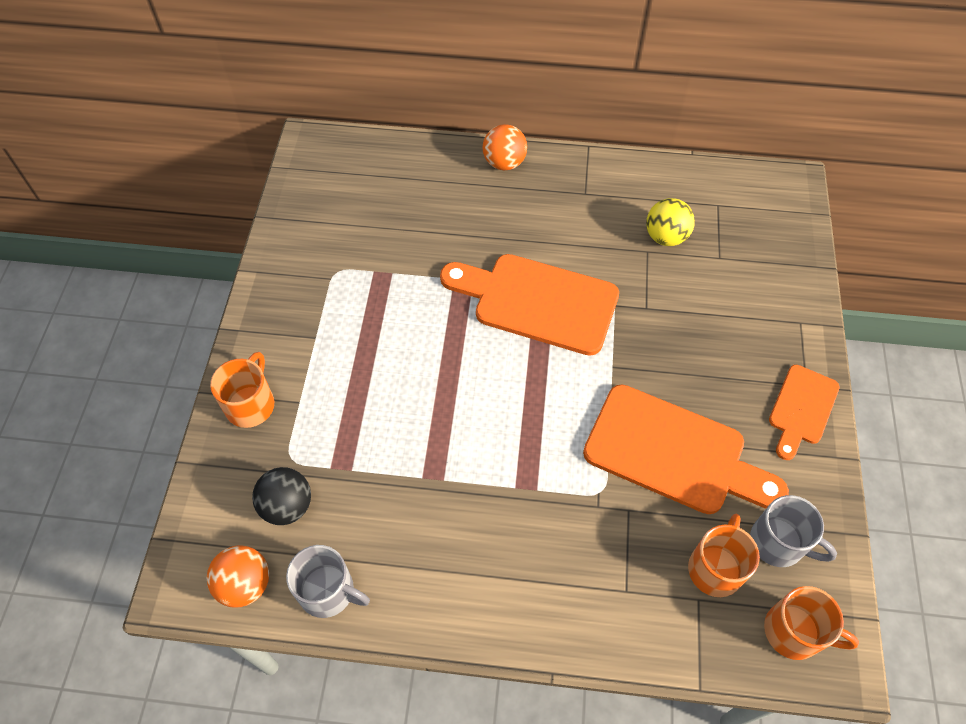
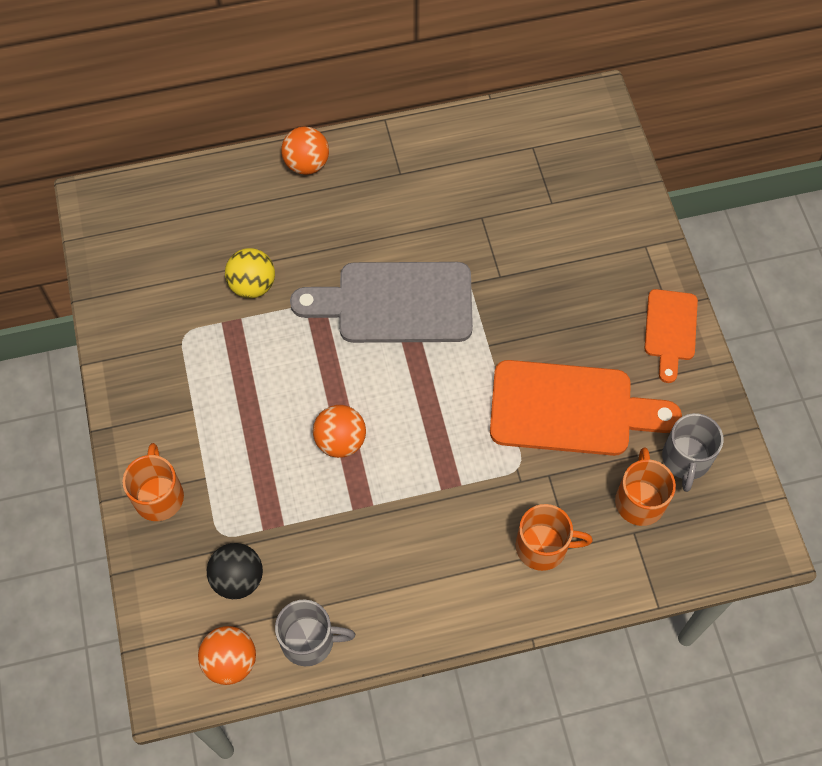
camera: 20 degrees left, 5 degrees up
orange cutting board [440,254,619,356] -> grey cutting board [290,262,473,343]
yellow ball [646,198,695,246] -> yellow ball moved to [225,248,275,298]
grey mug [750,495,837,567] -> grey mug turned 90 degrees clockwise [662,413,724,492]
orange mug [764,586,859,660] -> orange mug moved to [516,504,593,571]
none -> orange ball [313,405,366,458]

